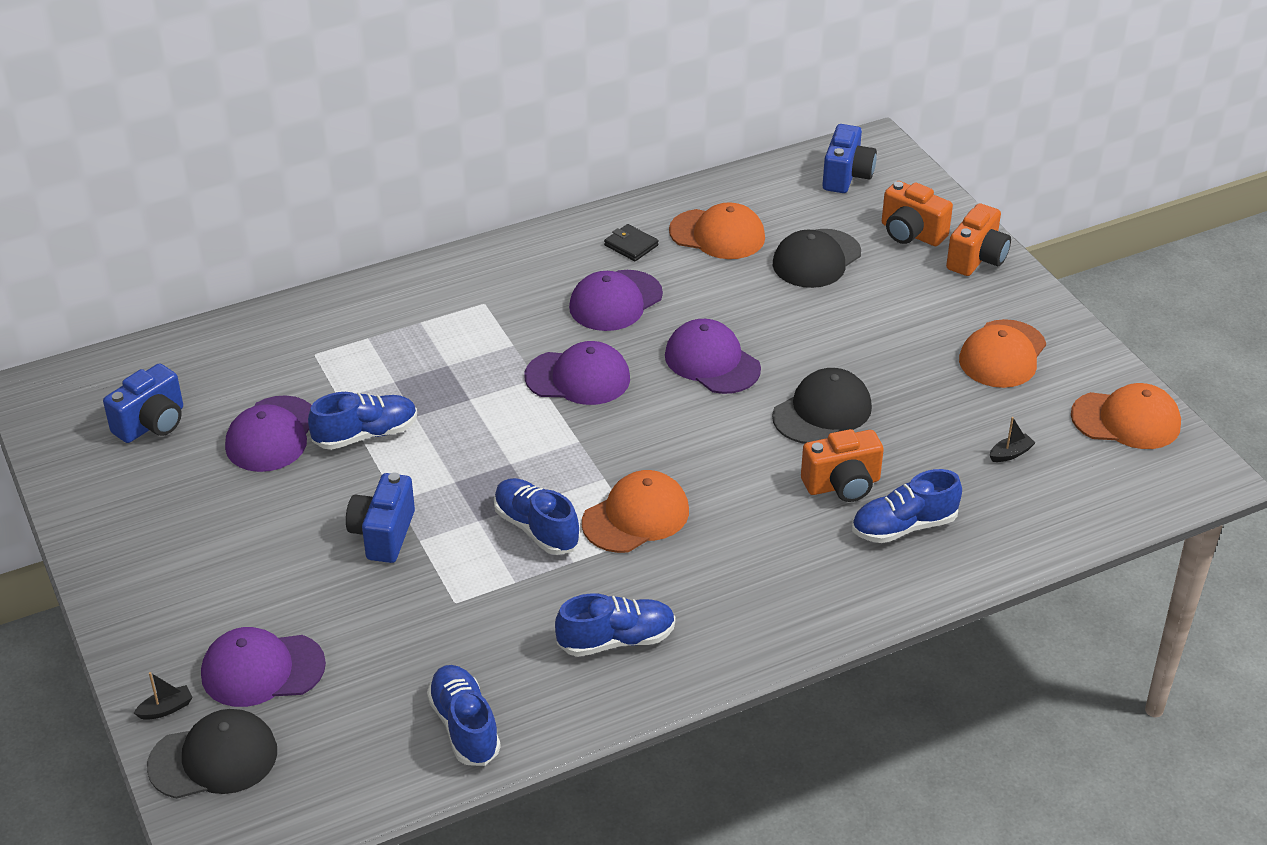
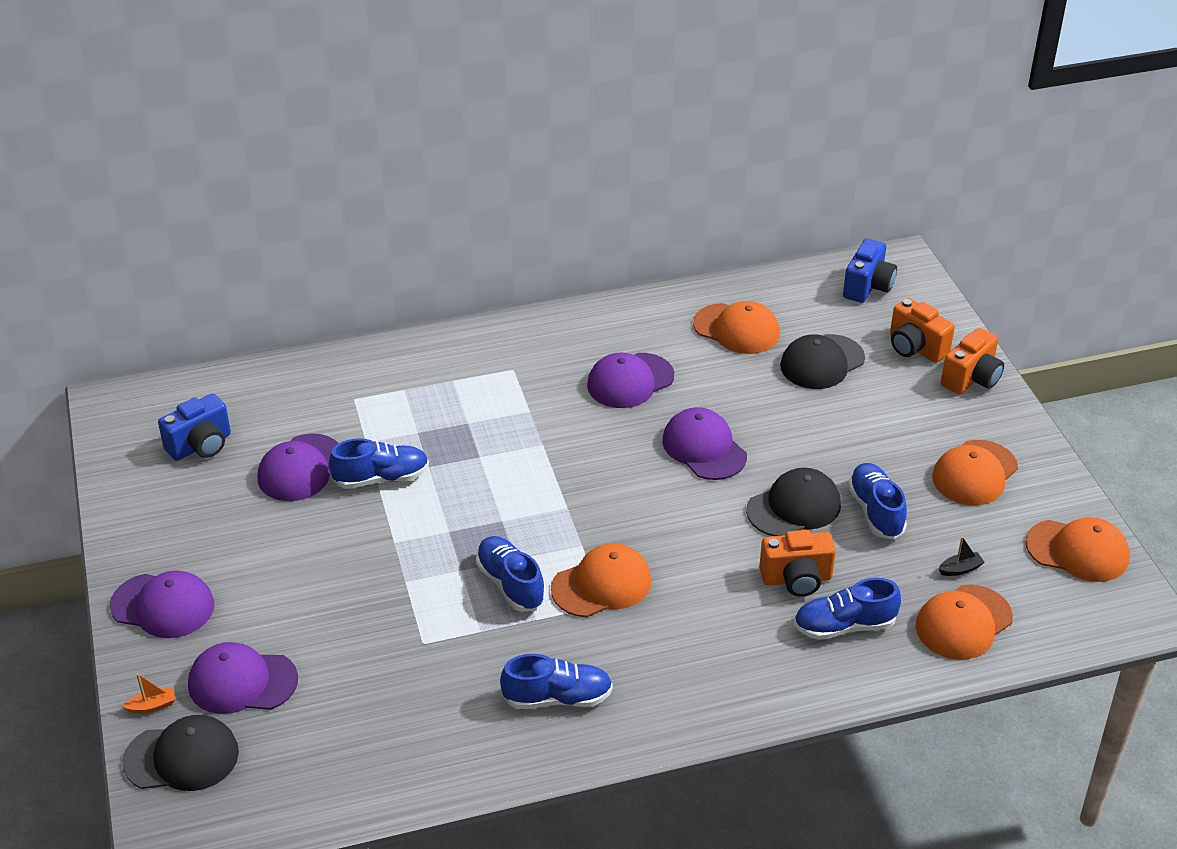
camera: 10 degrees right, 0 degrees up
black boat [134,672,193,720] -> orange boat [122,673,175,714]
blue camera [346,472,415,563] -> none
blue shoe [427,665,501,766] -> blue shoe moved to [848,463,907,540]
purple cap [525,341,630,405] -> purple cap moved to [110,570,214,638]
black wallet [604,224,659,261] -> none
none -> orange cap [916,585,1013,660]

